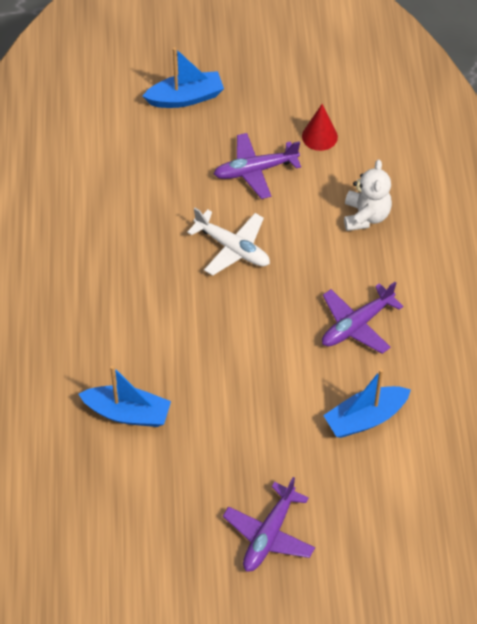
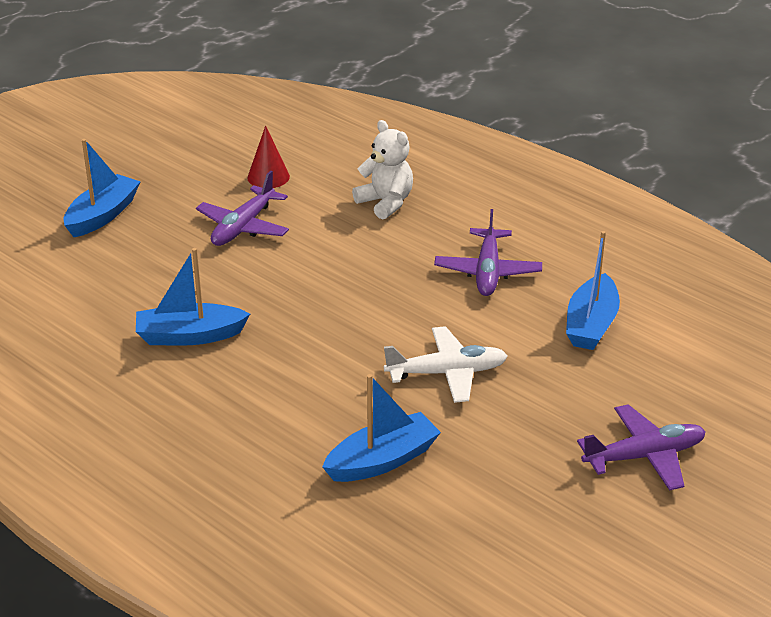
camera: 45 degrees left, 20 degrees down
white plane [187,208,270,276] -> white plane moved to [384,326,507,403]
purple plane [223,477,315,572] -> purple plane turned 90 degrees counterclockwise [577,404,706,491]
none -> blue boat [136,248,250,345]

